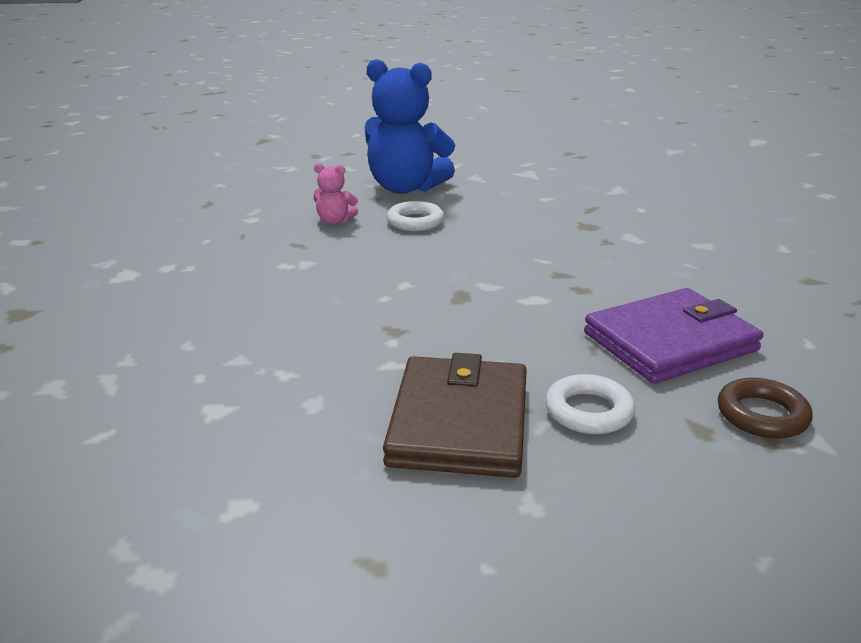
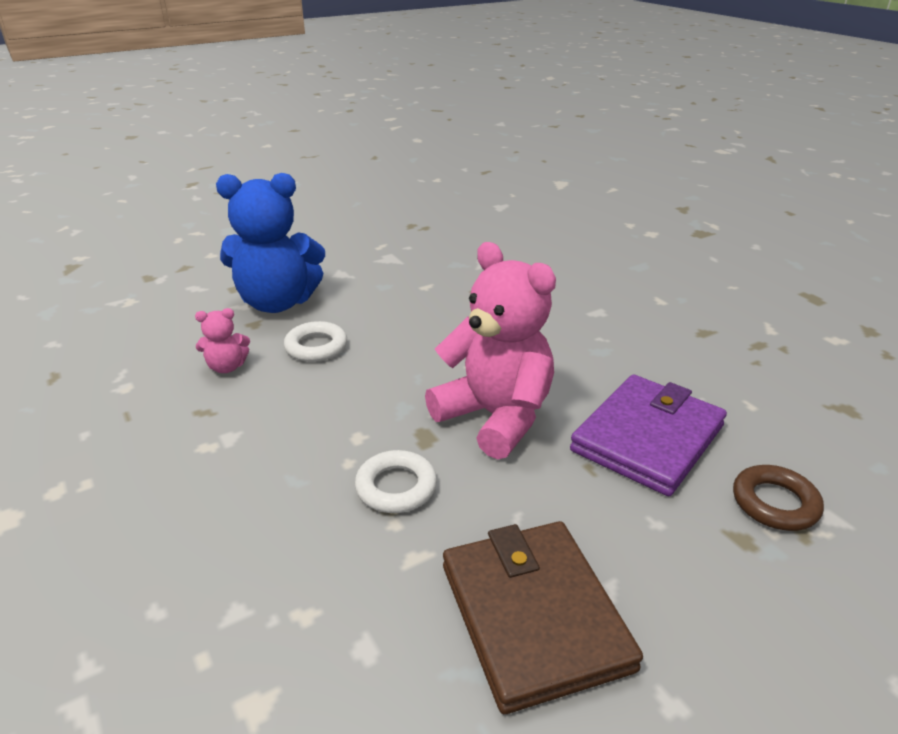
camera: 25 degrees left, 5 degrees up
white ring [545,374,635,434] -> white ring moved to [355,450,437,513]
none -> pink teddy bear [425,242,556,459]

